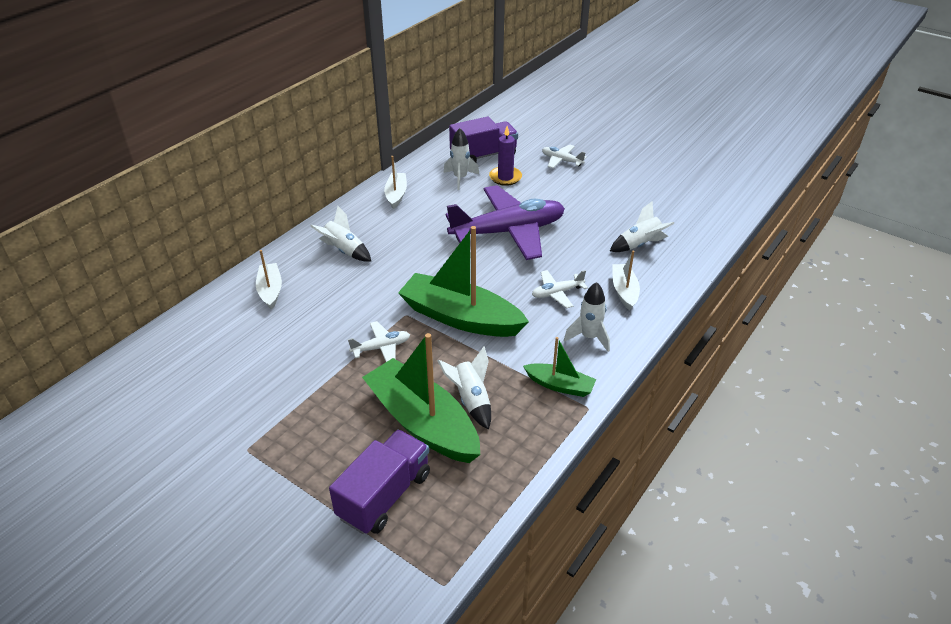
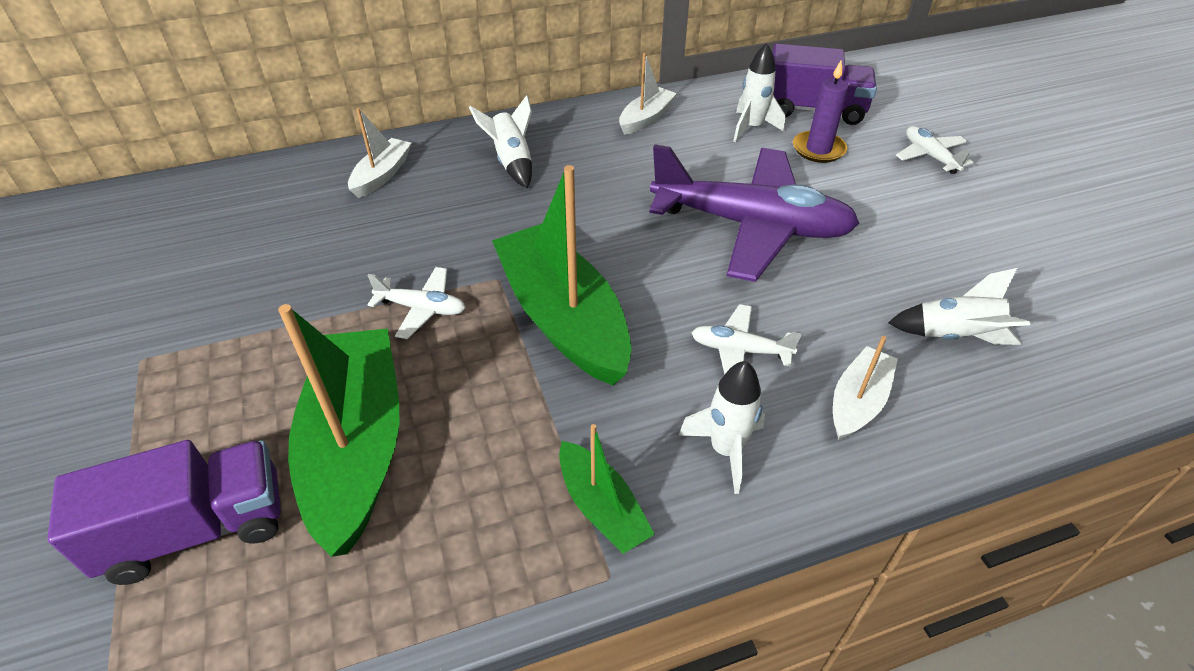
camera: 35 degrees right, 5 degrees up
white rocket [437,347,491,430] -> none

